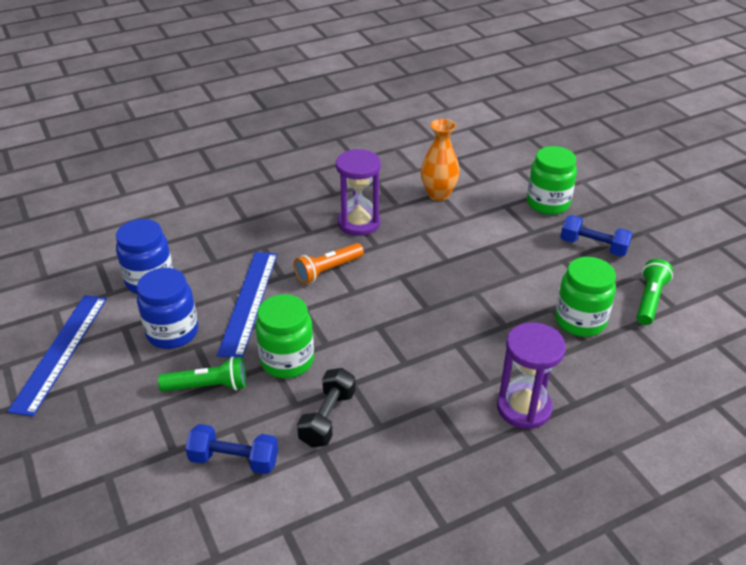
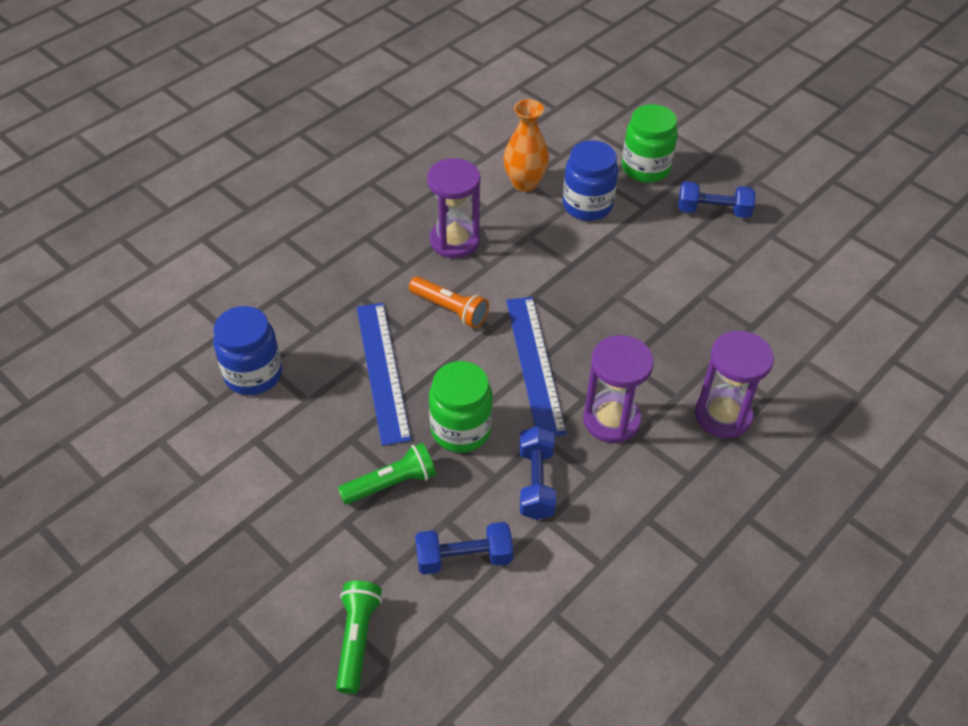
camera: 20 degrees left, 10 degrees up
blue ruler [7,295,107,417] -> blue ruler moved to [506,297,567,437]
blue jar [137,268,198,349] -> blue jar moved to [563,140,618,221]
orange flashlight [294,243,364,284] -> orange flashlight turned 90 degrees counterclockwise [409,276,489,328]
black dumbbell [297,368,356,447] -> blue dumbbell [520,426,556,520]
green jar [555,257,616,337] -> none
green flashlight [637,259,673,325] -> green flashlight moved to [336,581,382,694]
none -> purple hourglass [583,335,654,443]

